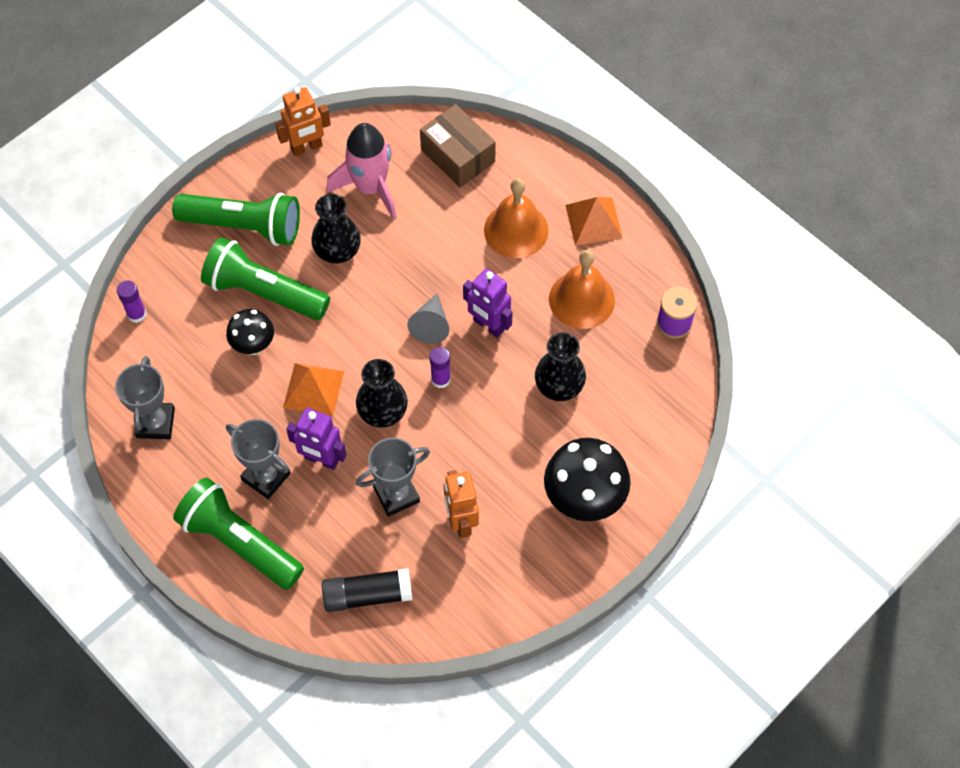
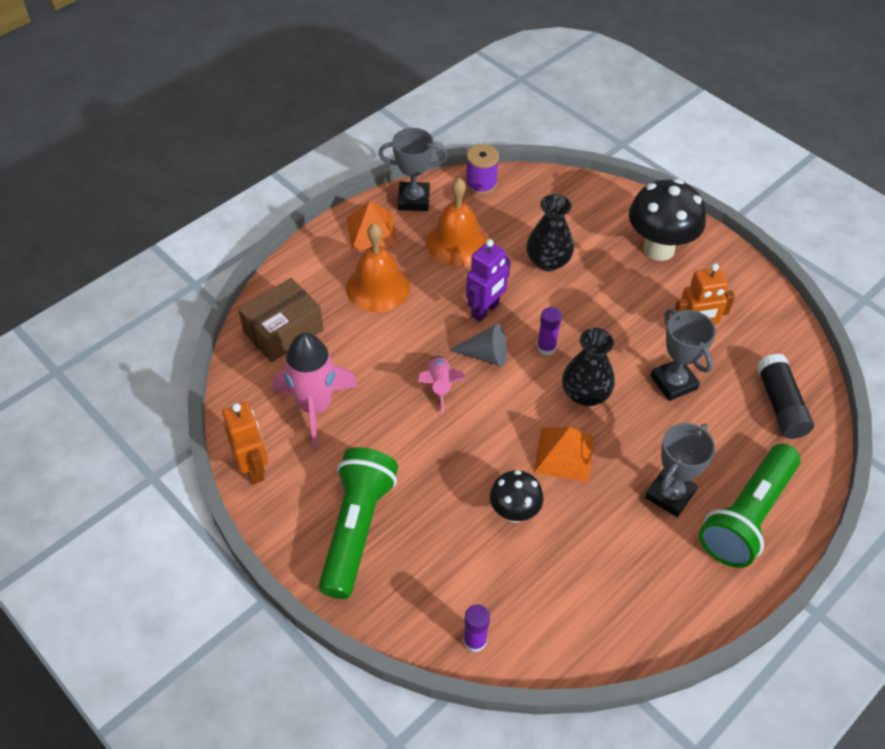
camera: 90 degrees left, 10 degrees down
grey trophy [115,356,175,439] -> grey trophy moved to [378,128,448,211]
green flashlight [201,237,330,320] -> none
purple robot [286,408,346,470] -> none
black vase [311,194,361,264] -> none
none -> pink rocket [418,356,466,414]

